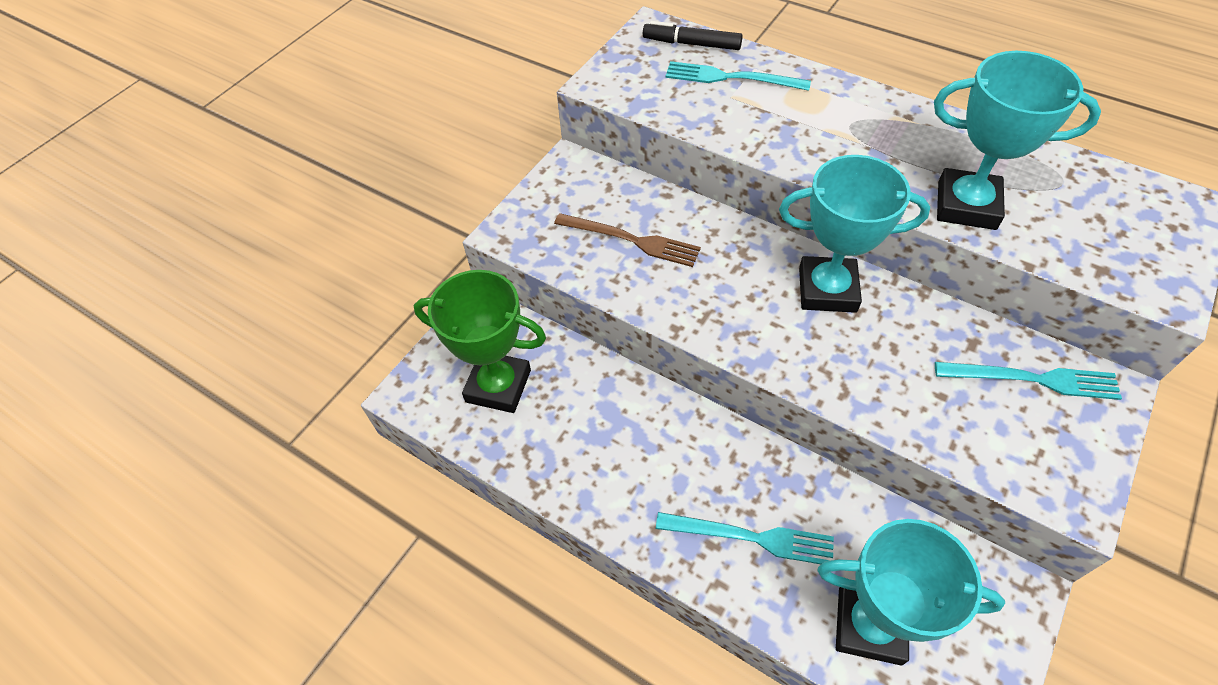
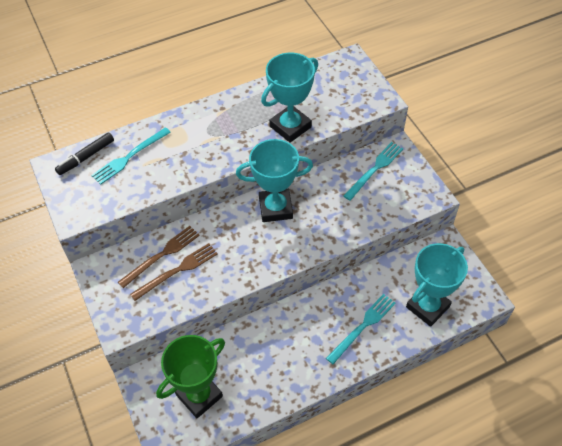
camera: 60 degrees left, 0 degrees up
turquoise trophy [779,155,930,313] -> turquoise trophy turned 45 degrees clockwise [236,139,313,222]
none -> brown fork [118,226,200,288]

